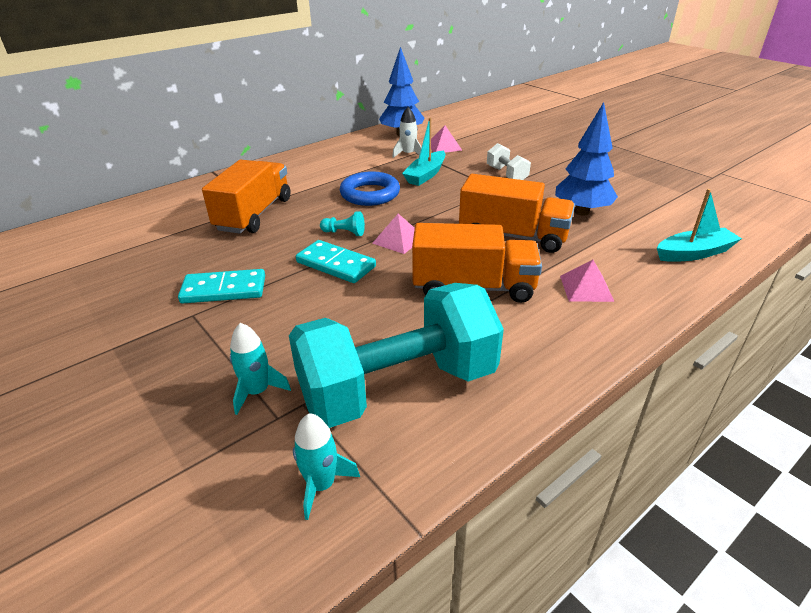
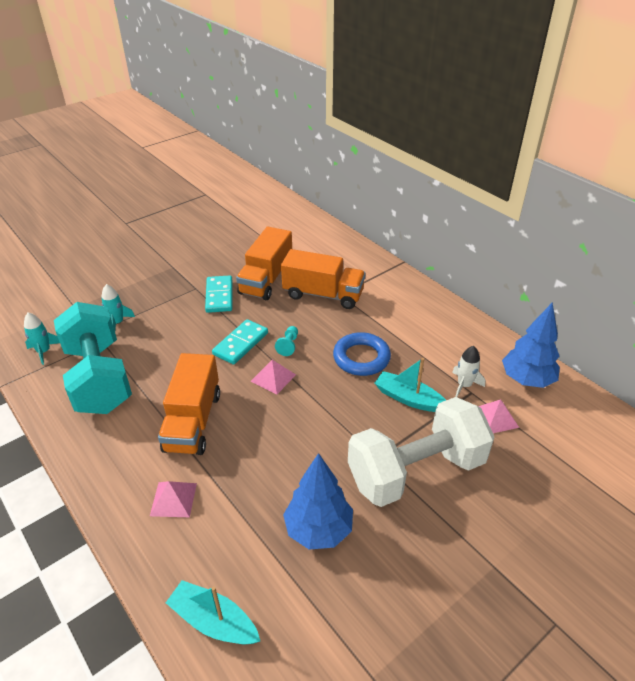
camera: 90 degrees right, 5 degrees up
orange truck [459,174,575,253] -> orange truck moved to [236,227,292,300]
white dumbbell [487,143,531,180] -> white dumbbell [348,397,494,507], size x2.28
turquoise boat [657,189,742,262] -> turquoise boat turned 135 degrees clockwise [166,580,260,644]

